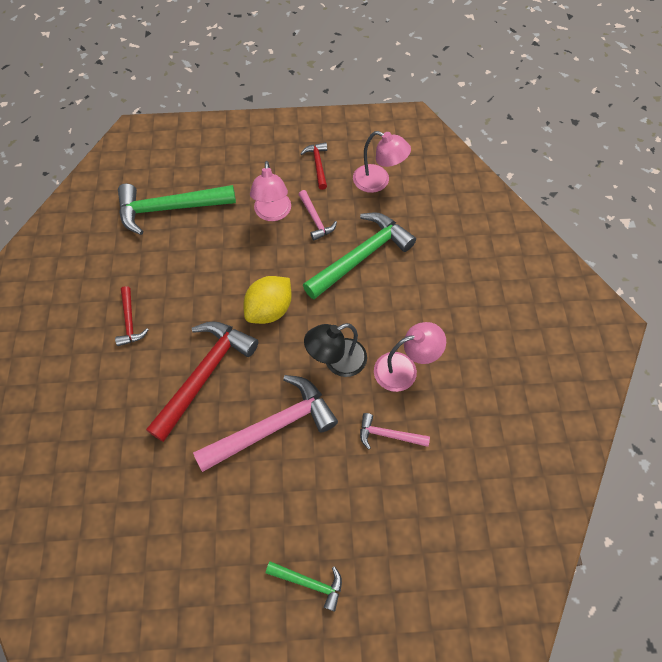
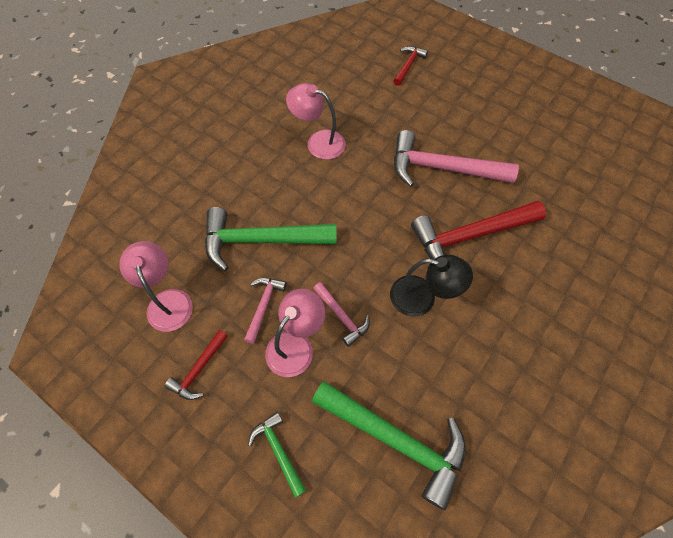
camera: 140 degrees left, 0 degrees up
red hammer [115,286,149,346] -> red hammer moved to [393,46,428,86]
yellow lemon [243,276,292,324] -> none
green hammer [266,561,342,612] -> green hammer moved to [248,412,307,498]
black lamp [304,323,367,377] -> black lamp moved to [390,255,473,317]
pink hammer [360,413,430,450] -> pink hammer moved to [313,282,370,347]

